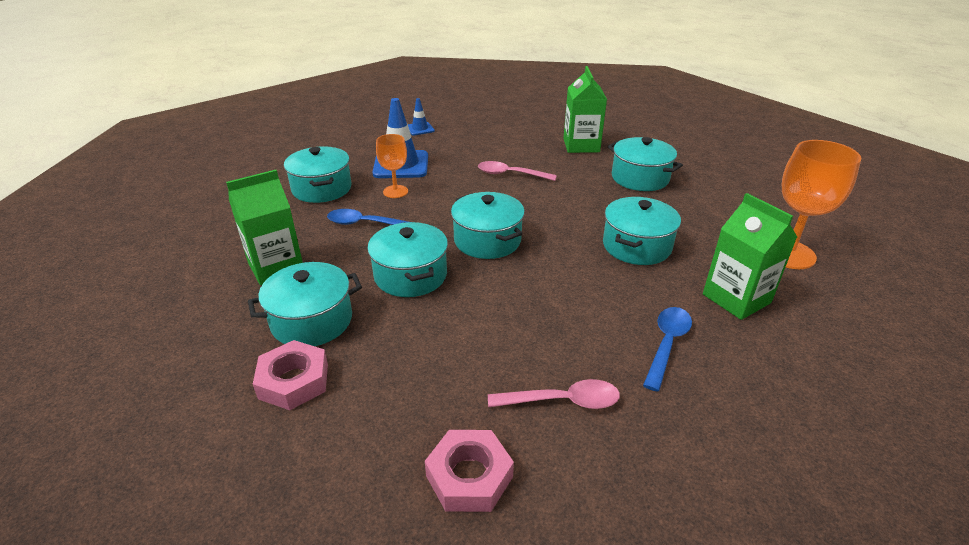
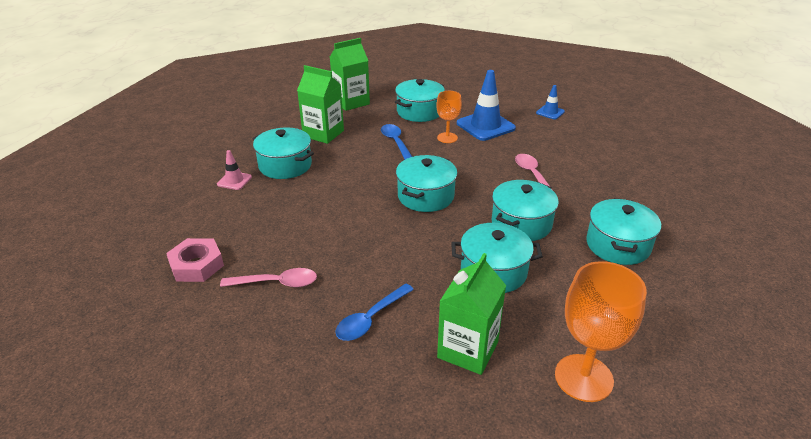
camera: 60 degrees right, 0 degrees up
pink nut [253,340,328,410] -> pink traffic cone [217,150,252,190]
turquoise pot [367,222,448,297] -> turquoise pot moved to [492,180,559,241]
pink spoon [488,379,620,409] -> pink spoon turned 60 degrees counterclockwise [220,268,317,288]
green carton [563,66,607,153] -> green carton moved to [330,38,370,111]
blue spoon [643,307,692,392] -> blue spoon turned 135 degrees clockwise [335,283,414,341]

